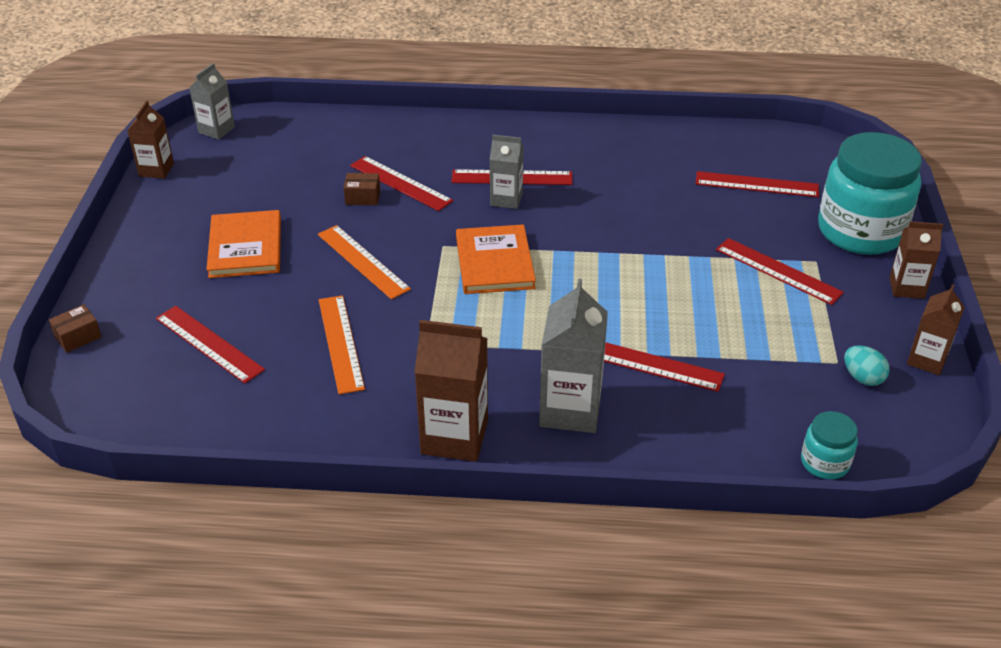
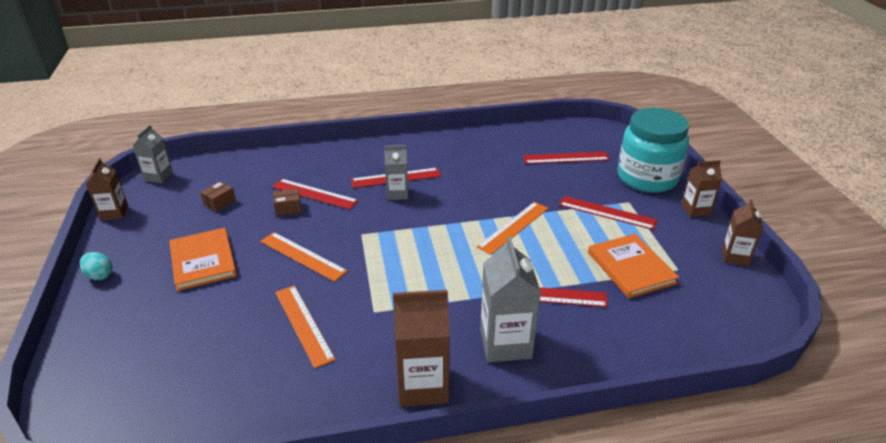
camera: 15 degrees left, 5 degrees down
brown box [49,304,102,353] -> brown box moved to [200,181,236,212]
red ruler [156,306,265,384] -> none
orange book [456,224,536,294] -> orange book moved to [588,234,679,298]
turquoise jar [801,411,858,479] -> none
turquoise egg [844,345,890,386] -> turquoise egg moved to [80,252,113,280]
none -> orange ruler [477,202,549,255]

